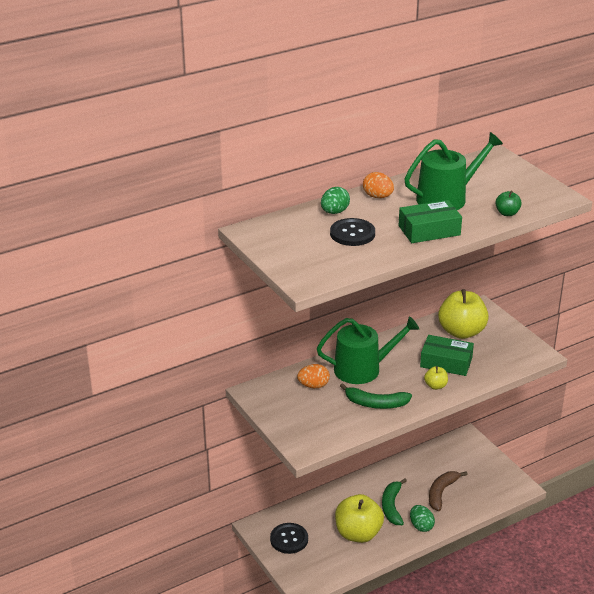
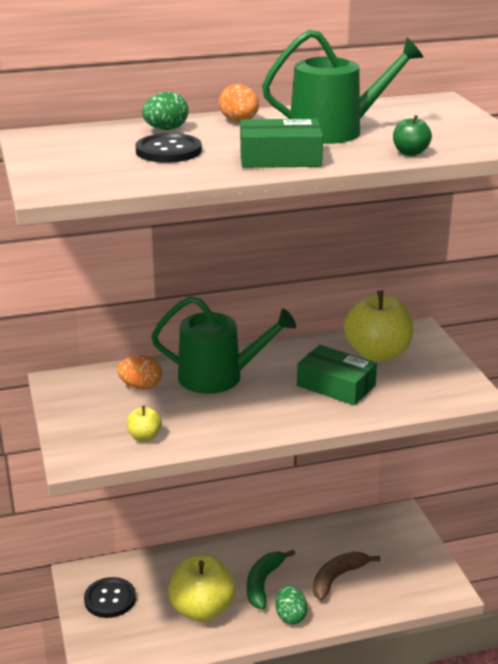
camera: 15 degrees right, 5 degrees down
green banana [340,383,412,409] -> none
yellow apple [424,366,448,390] -> yellow apple moved to [126,406,162,441]

